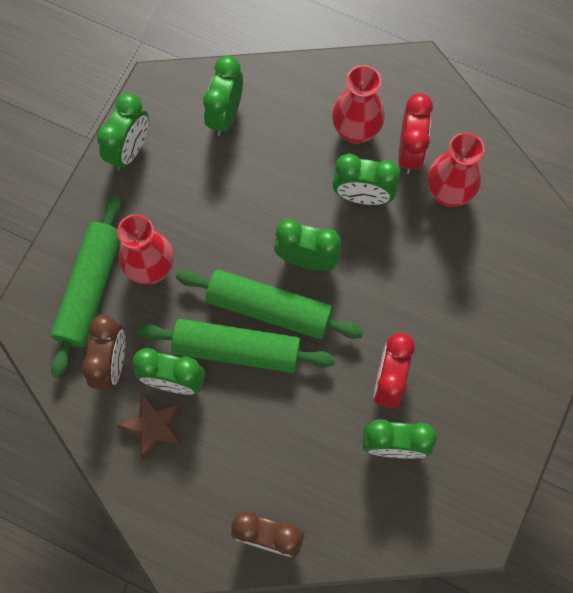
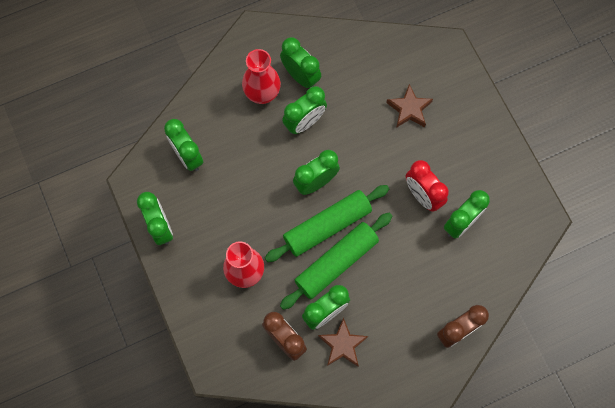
camera: 50 degrees left, 0 degrees up
green rolling pin [51,195,121,378] -> none
red clock [398,93,433,174] -> green clock [280,37,321,88]
red vase [427,132,485,207] -> none
none -> brown star [386,84,433,128]

